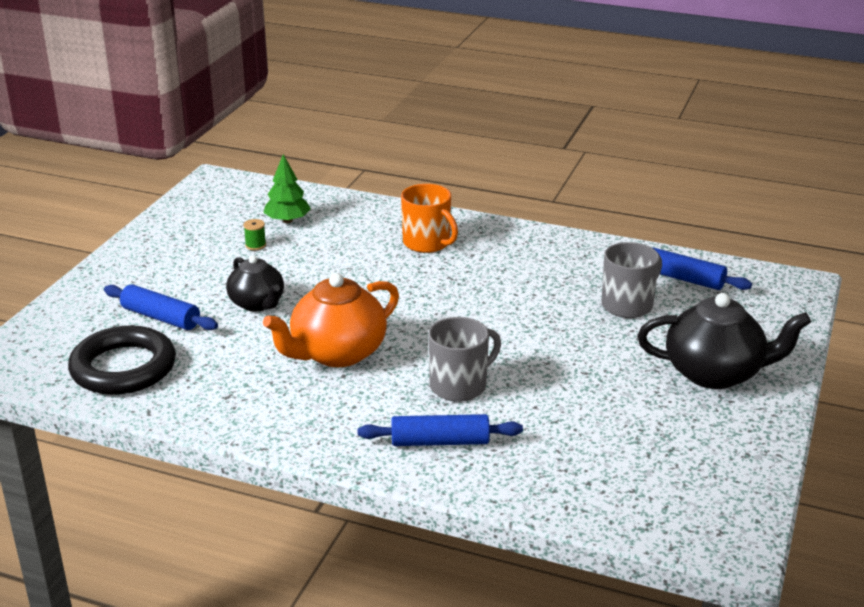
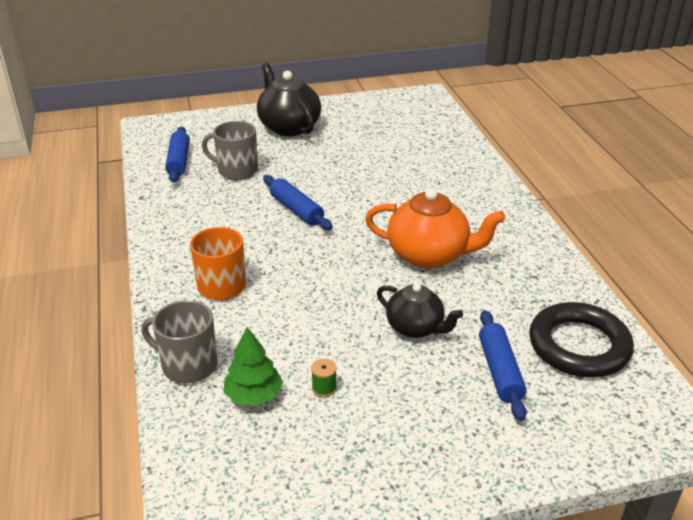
camera: 125 degrees left, 5 degrees up
black teapot [226,255,284,311] -> black teapot turned 105 degrees clockwise [377,283,463,338]
blue rolling pin [358,414,523,446] -> blue rolling pin moved to [263,175,333,230]
grey mug [428,317,501,402] -> grey mug moved to [141,300,218,384]

